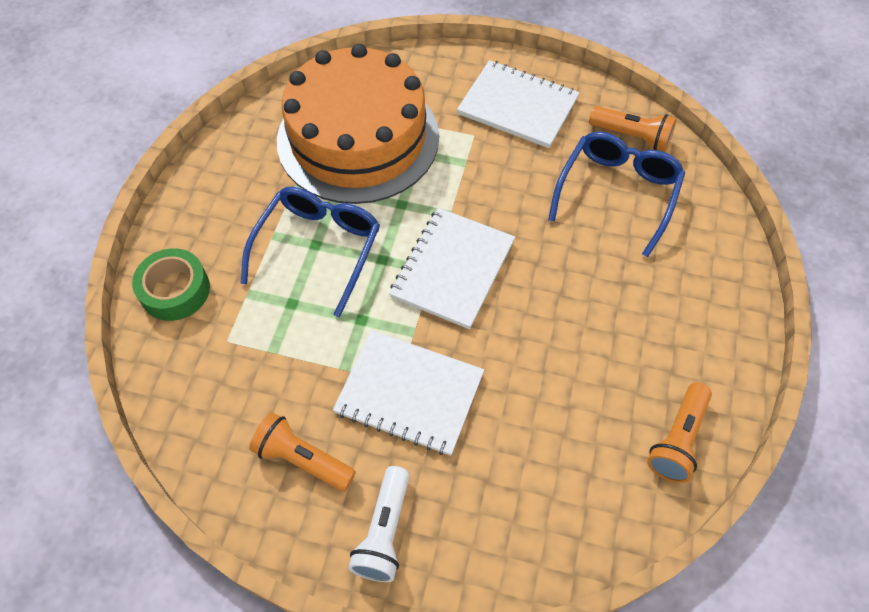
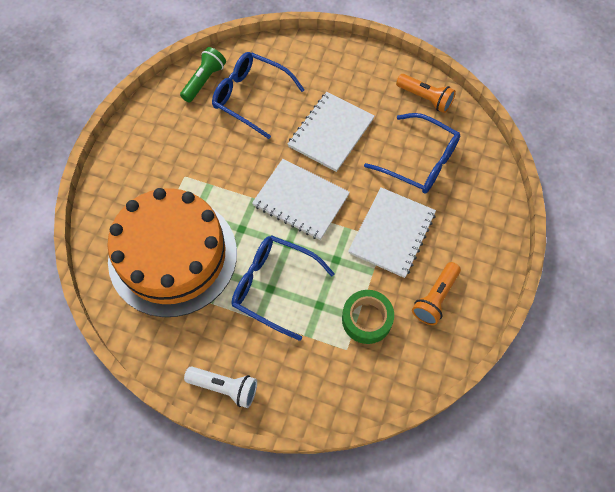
camera: 85 degrees left, 5 degrees up
green tape [132,248,210,321] -> green tape moved to [342,290,394,344]
white flashlight [348,466,410,582] -> white flashlight moved to [184,366,257,408]
white notebook [457,60,580,148] -> white notebook moved to [288,92,375,172]
orange flashlight [589,106,677,152] -> green flashlight [180,47,226,102]
none -> blue glasses [364,113,460,194]

